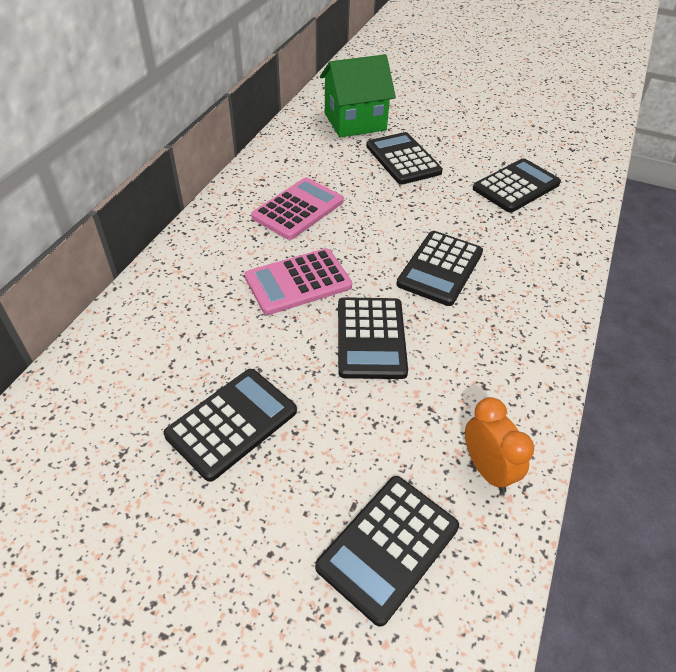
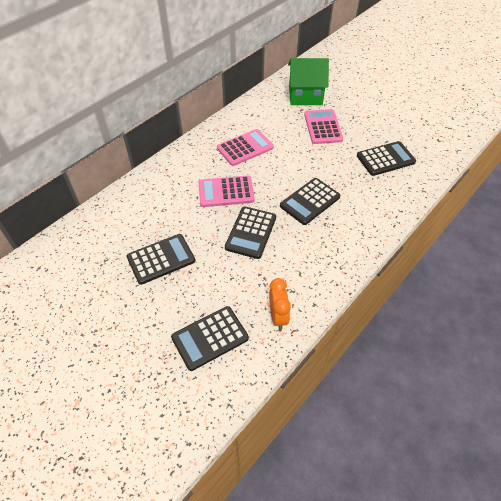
camera: 20 degrees right, 5 degrees up
black calculator [366,132,443,185] -> pink calculator [304,109,343,144]

